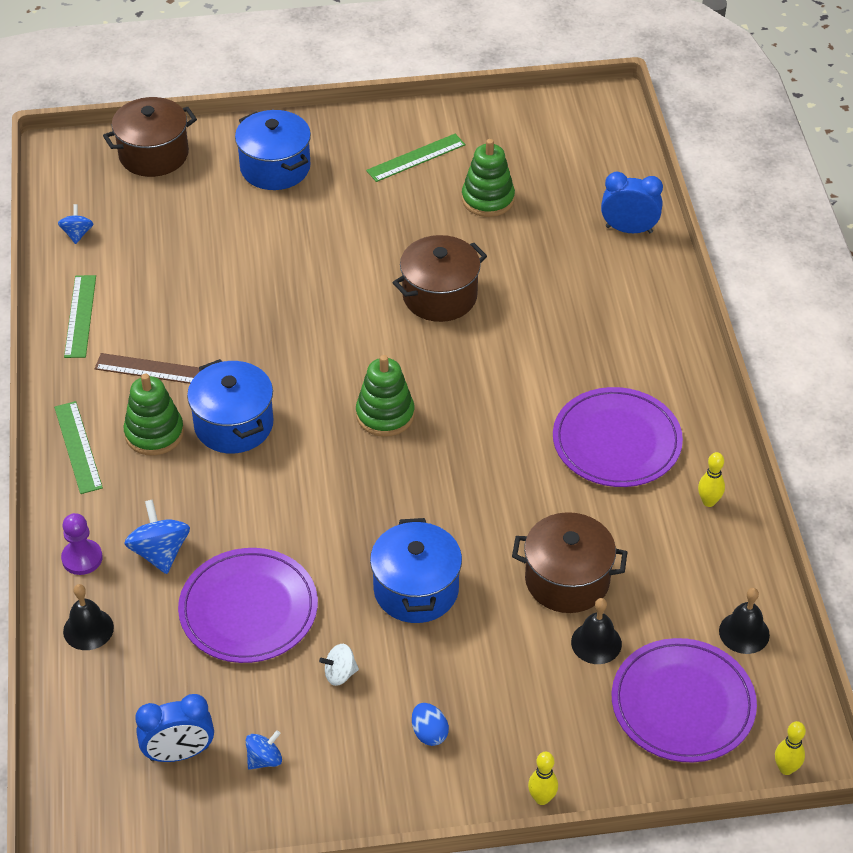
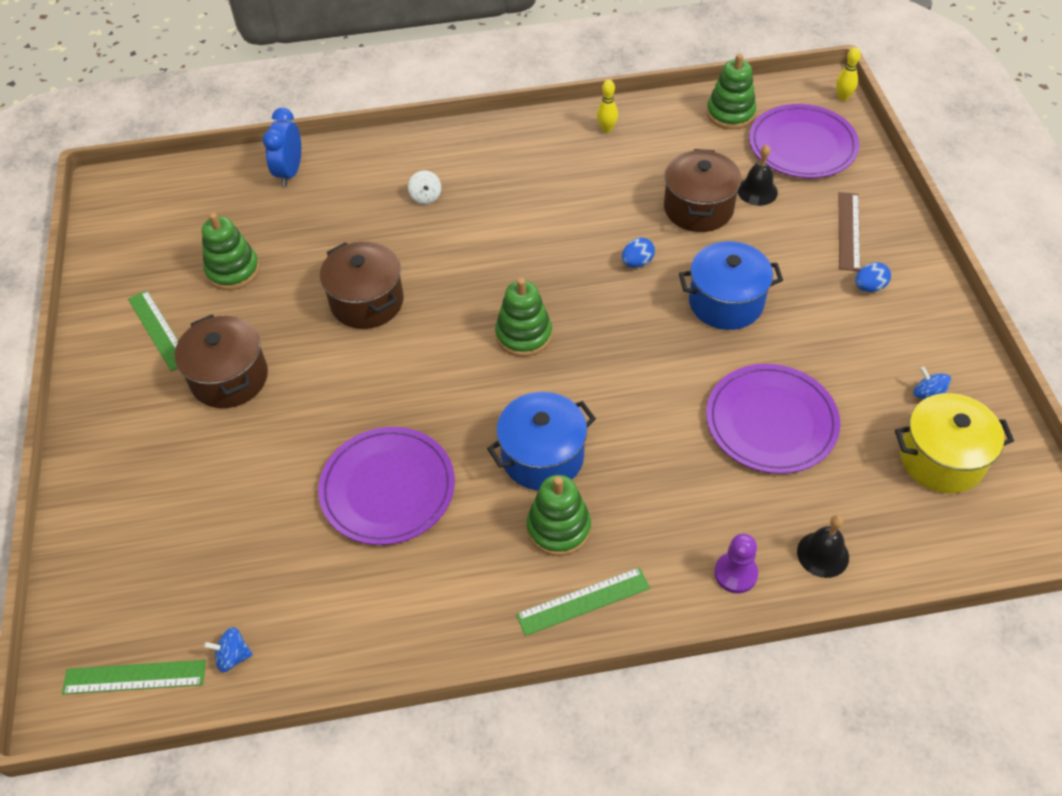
camera: 90 degrees left, 5 degrees up
green ruler [64,275,96,358] -> green ruler moved to [62,660,206,694]
brown ruler [95,353,200,384] -> brown ruler moved to [839,192,860,271]
brown pot [103,97,197,177] -> brown pot moved to [175,315,268,408]
blue spinning top [124,499,190,574] -> none
blue clock [136,694,214,762] -> yellow pot [895,393,1014,493]
blue pot [235,110,311,190] -> none
white spinning top [319,644,359,686] -> white spinning top moved to [408,170,441,204]
yellow bowling pin [528,752,558,805] -> none
purple plate [553,387,683,487] -> purple plate moved to [318,427,455,545]
black bell [719,588,770,654] -> green stacking toy [707,54,756,129]
none -> blue egg [622,238,655,268]

